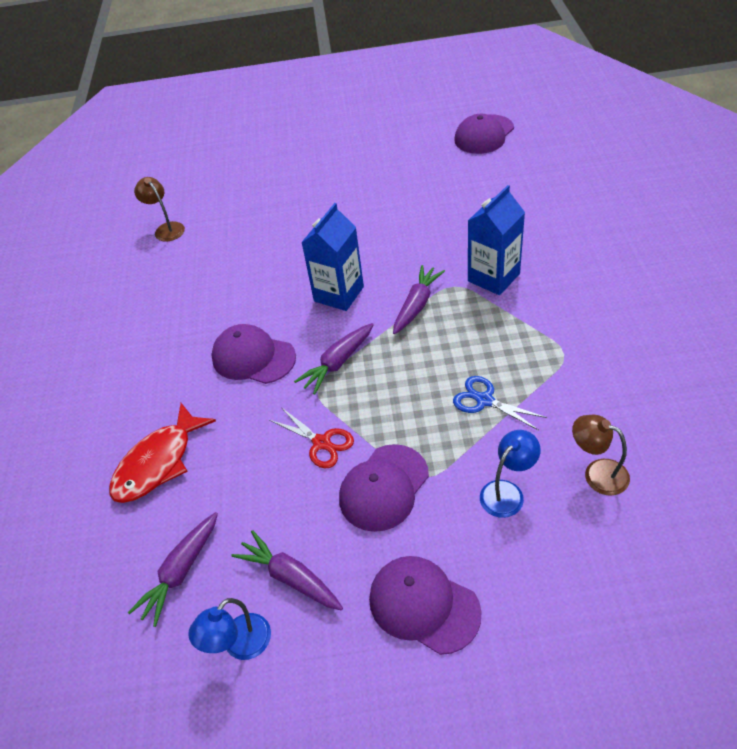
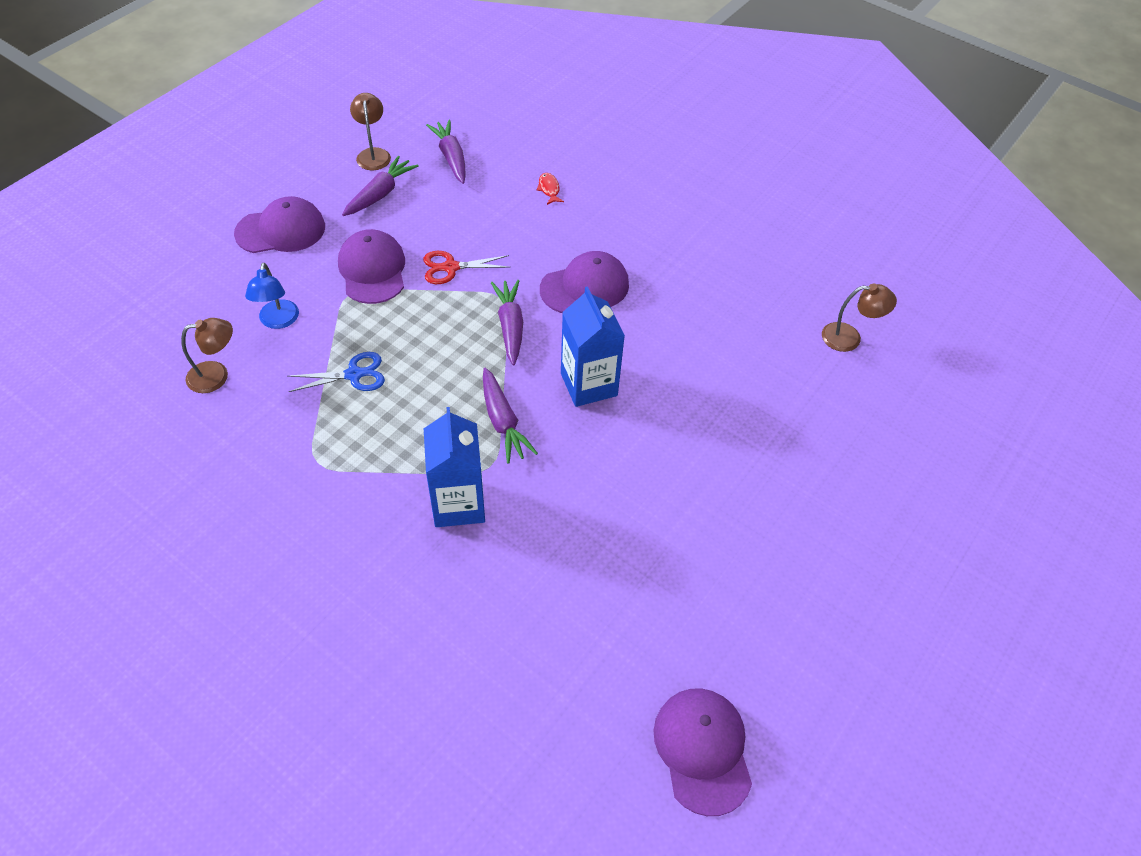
camera: 125 degrees right, 5 degrees up
red fish [109,403,216,503] -> red fish [537,173,564,205], size x0.41
blue lamp [188,598,271,660] -> brown lamp [350,93,391,170]
purple carrot [231,530,343,611] -> purple carrot turned 45 degrees counterclockwise [342,156,418,216]

